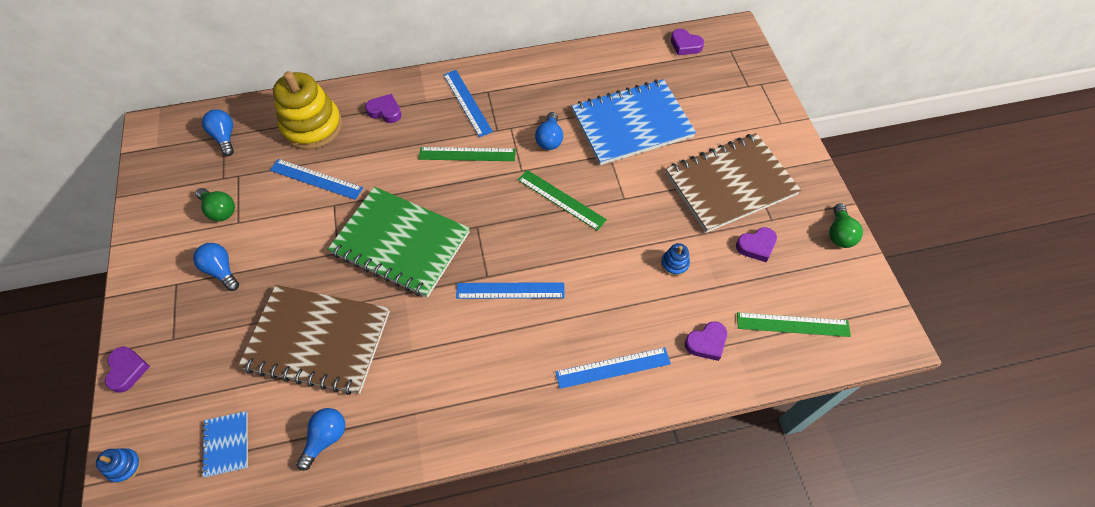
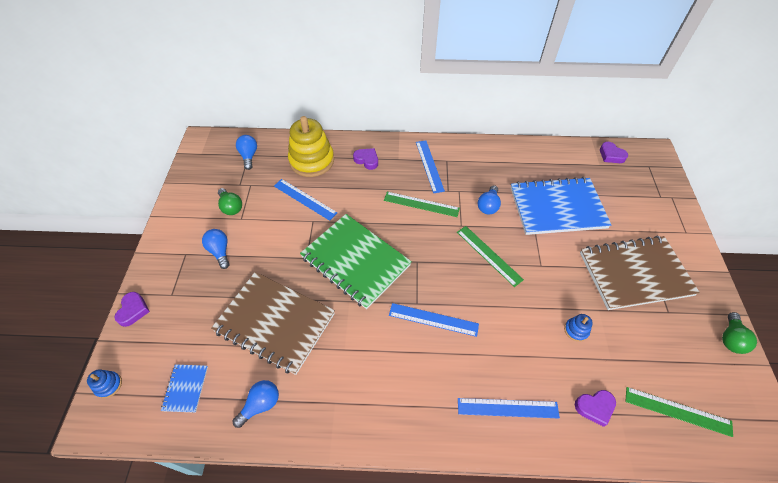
camera: 15 degrees right, 5 degrees down
purple heart [736,227,777,262] -> none

